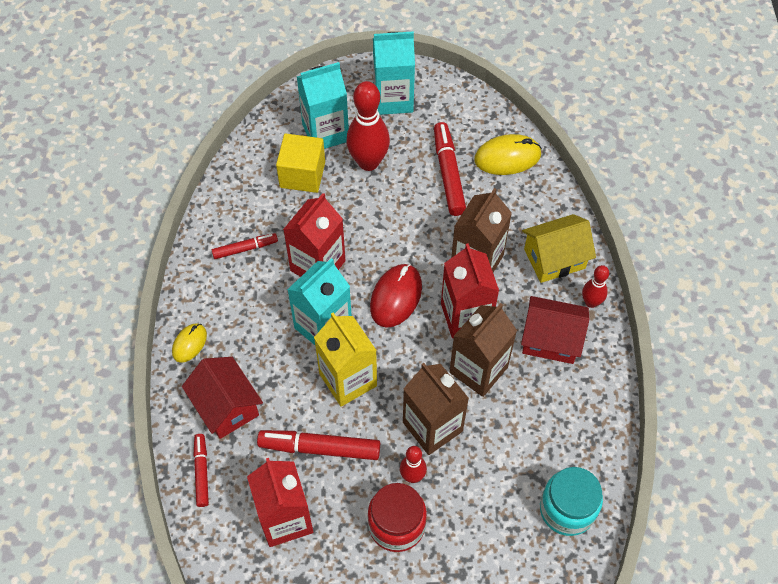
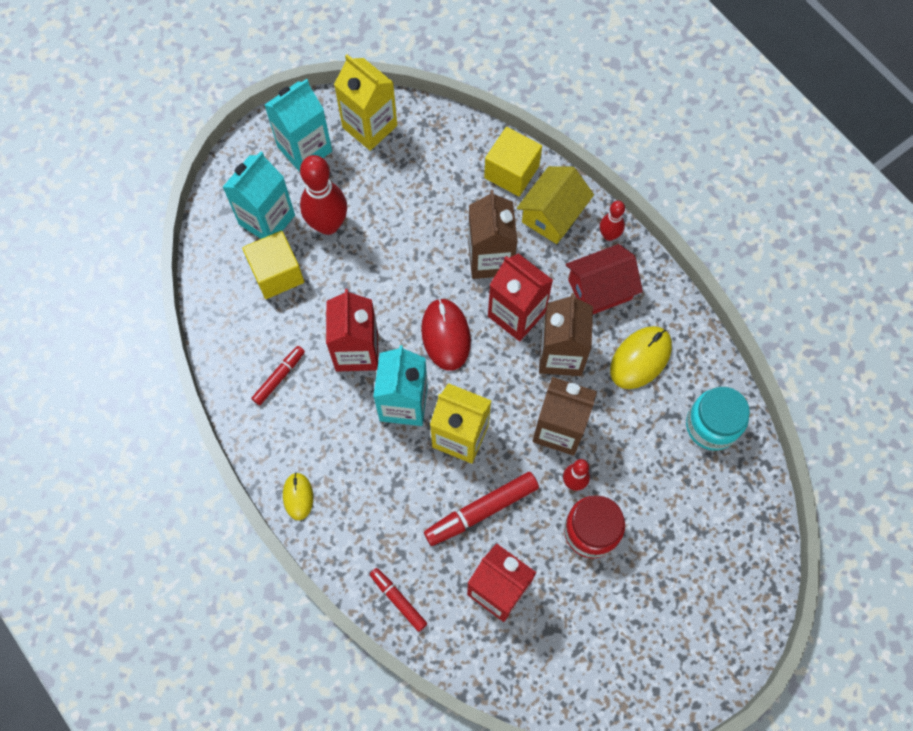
camera: 35 degrees left, 10 degrees up
red house [182,357,263,439] -> none
red marker [434,122,466,216] -> none
yellow mouse [474,134,542,175] -> yellow mouse moved to [610,326,672,389]
none -> yellow carton [334,54,397,151]
none -> yellow cube [484,127,542,196]

